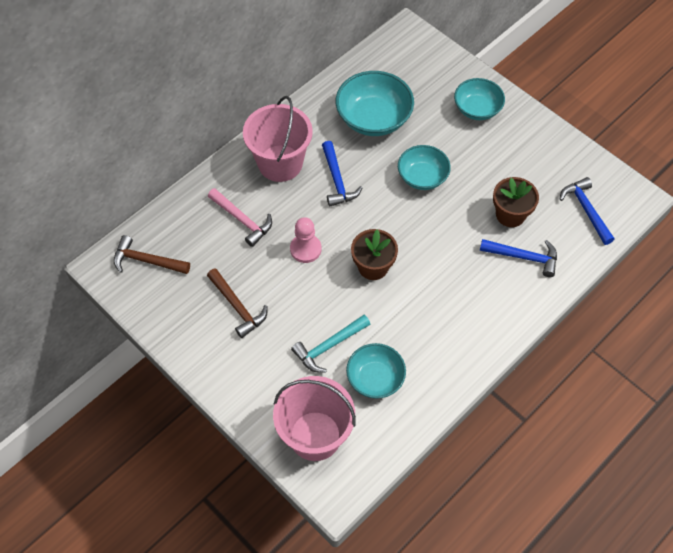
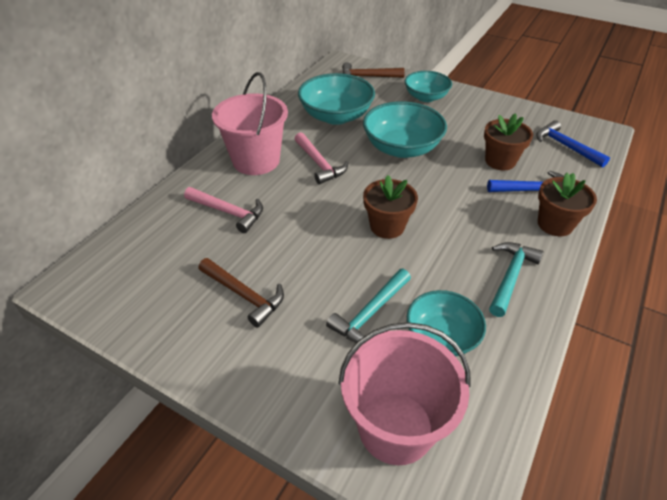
camera: 15 degrees left, 15 degrees down
brown hammer [114,235,190,274] -> brown hammer moved to [342,62,405,78]
pink pawn [290,217,321,263] -> none
blue hammer [322,141,363,207] -> pink hammer [295,132,348,184]
turquoise bowl [398,145,451,190] -> turquoise bowl [363,101,447,158], size x1.53
none -> turquoise hammer [489,242,544,317]
none -> brown flower pot [538,173,597,236]

